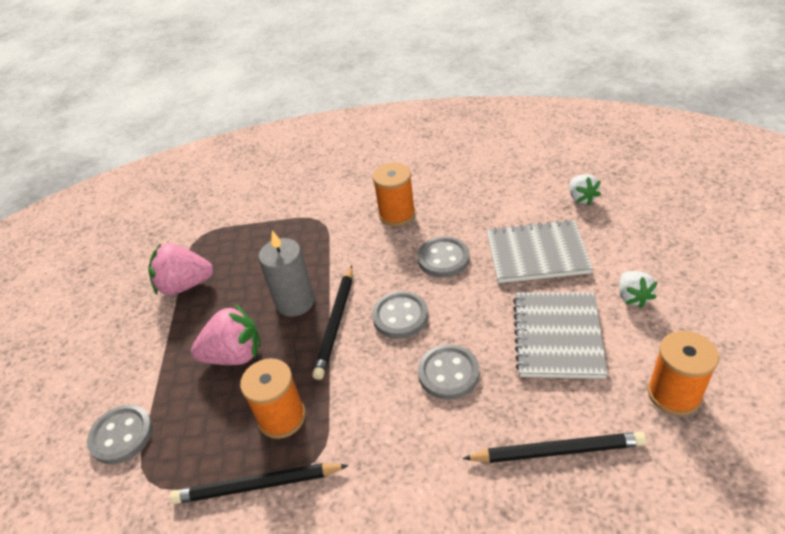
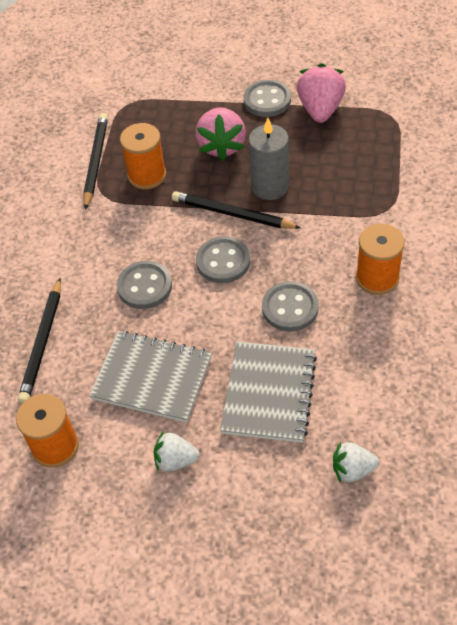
camera: 100 degrees right, 10 degrees up
grey button [87,405,153,464] -> grey button moved to [244,80,291,117]

